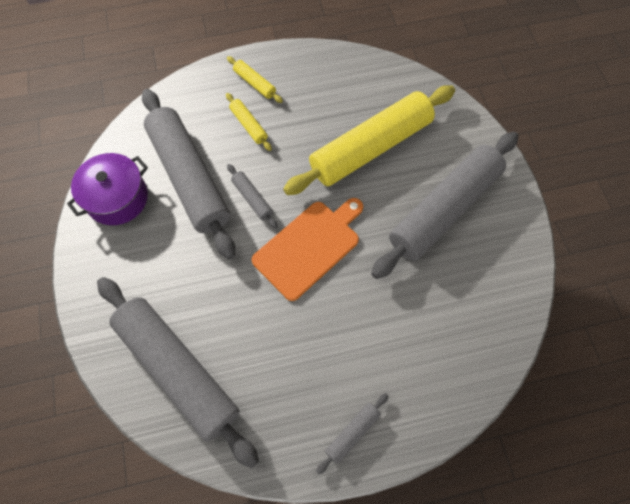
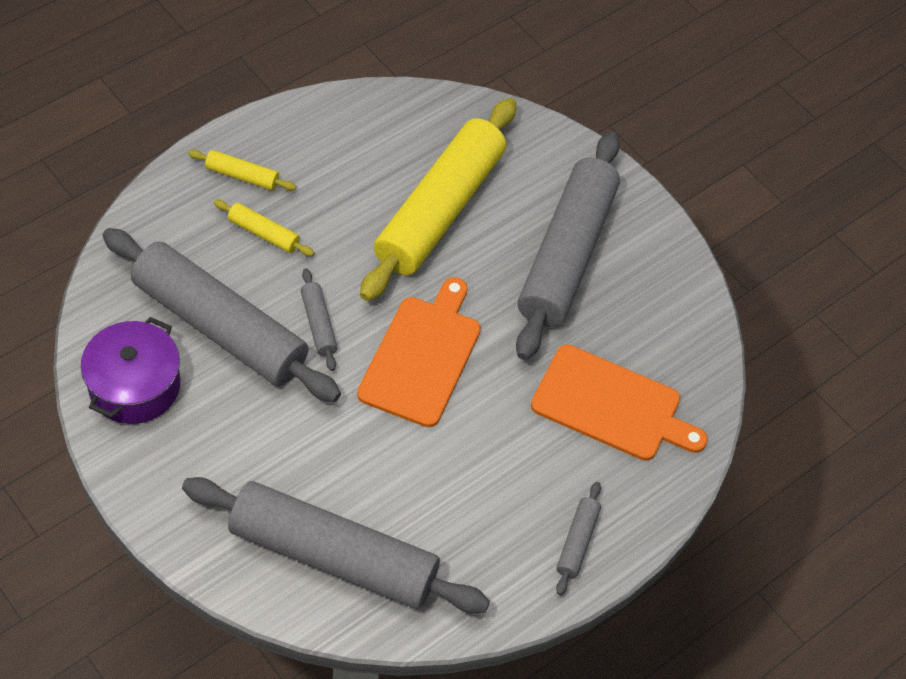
camera: 30 degrees left, 10 degrees down
grey rolling pin [227,164,278,229] -> grey rolling pin turned 45 degrees clockwise [301,268,338,371]
none -> orange cutting board [531,344,708,461]

